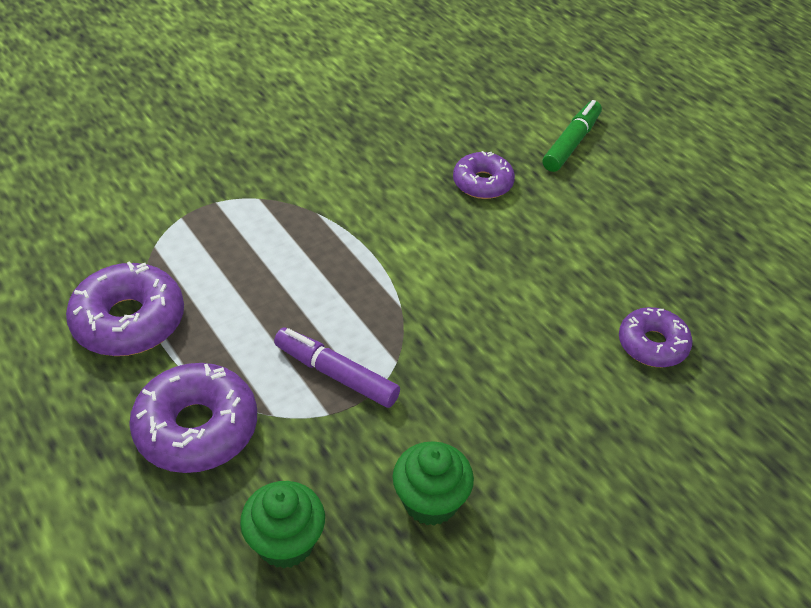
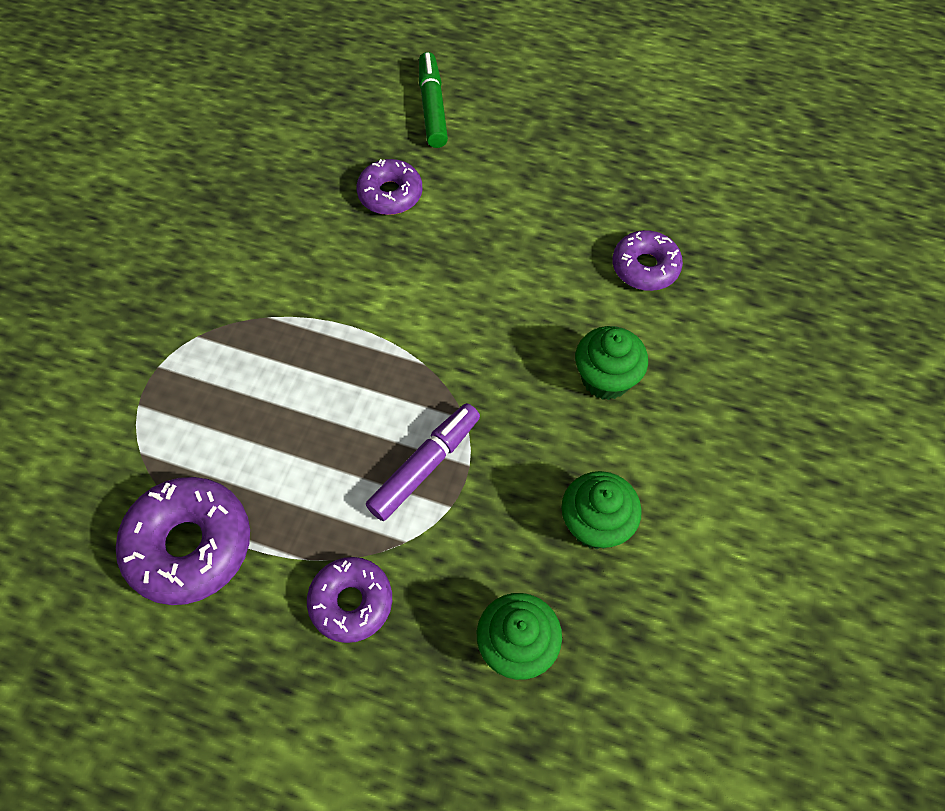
camera: 35 degrees left, 15 degrees up
purple donut [129,363,257,473] -> purple donut [307,557,392,643], size x0.64
purple marker [274,327,400,408] -> purple marker turned 135 degrees clockwise [366,403,480,521]
none -> green cupcake [575,326,648,400]

